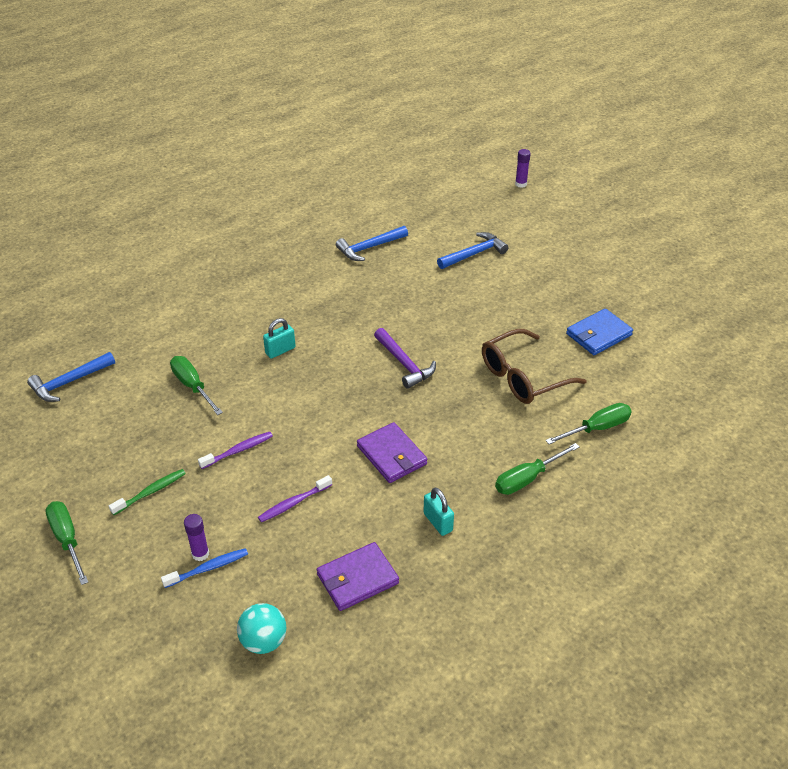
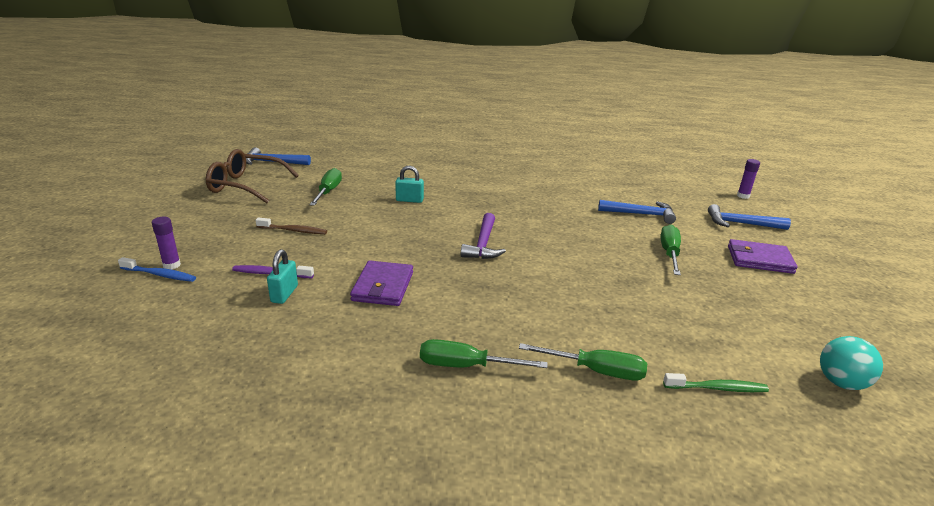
camera: 40 degrees right, 15 degrees down
green screwdriver [45,501,88,585] -> green screwdriver moved to [660,225,681,275]
green toothbrush [109,469,186,515] -> green toothbrush moved to [663,373,769,392]
purple toothbrush [198,432,273,469] -> brown toothbrush [256,217,327,234]
turquoise ball [237,603,286,654] -> turquoise ball moved to [820,336,883,390]
purple wallet [317,542,399,611] -> purple wallet moved to [728,239,798,274]
blue hammer [336,226,408,261] -> blue hammer moved to [708,204,791,230]
turquoise padlock [423,487,454,536] -> turquoise padlock moved to [267,249,298,304]
brown glasses [482,329,587,404] -> brown glasses moved to [206,149,299,203]
blue wallet [566,308,633,355] -> none

